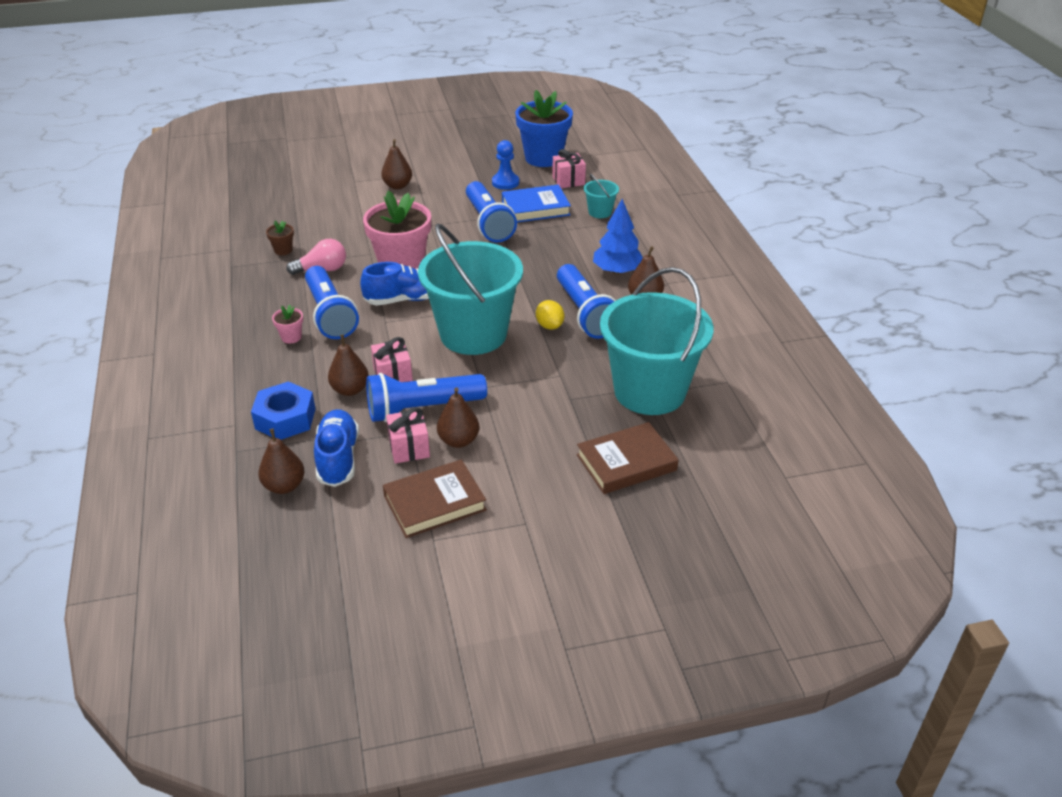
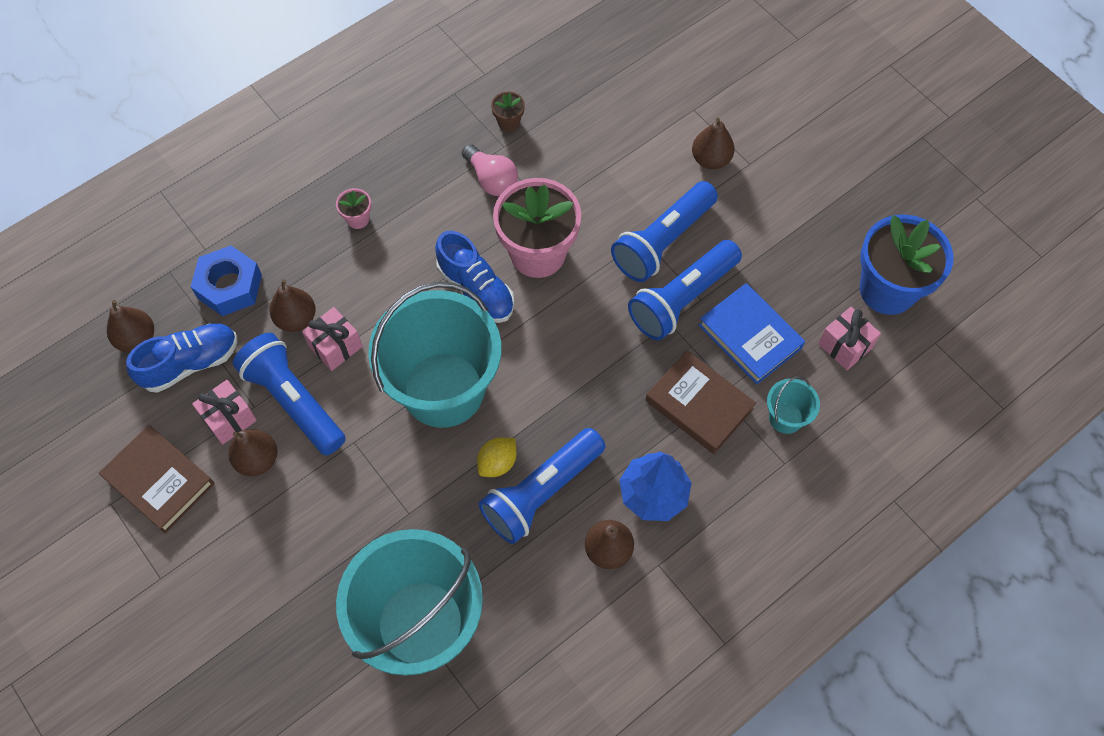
camera: 65 degrees right, 25 degrees up
blue flashlight [305,266,359,339] -> blue flashlight moved to [611,181,718,282]
blue pawn [492,140,519,190] -> none
brown book [577,422,679,494] -> brown book moved to [645,350,756,454]

